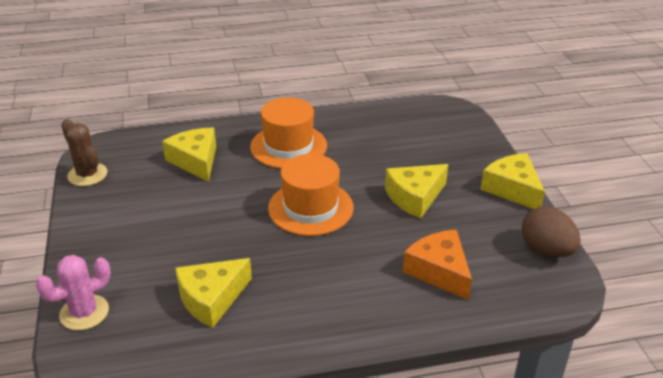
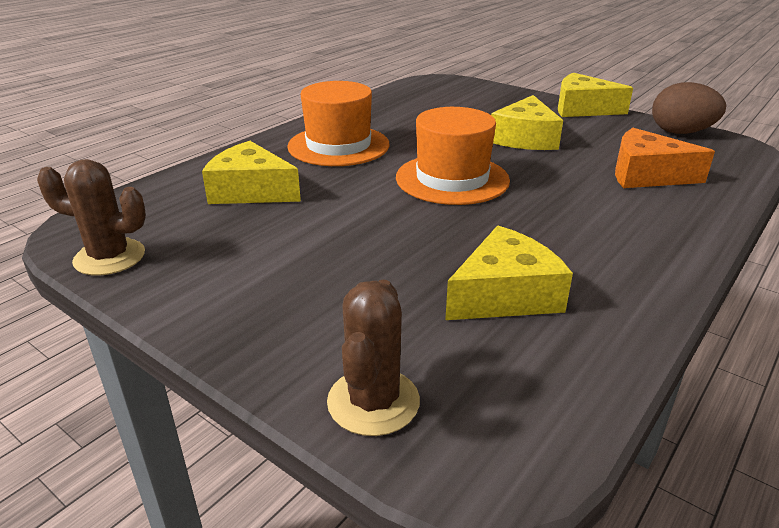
camera: 40 degrees left, 5 degrees down
pink cactus [36,255,111,330] -> brown cactus [327,280,420,436]
yellow cheese [175,258,252,328] -> yellow cheese turned 135 degrees counterclockwise [445,226,573,320]

